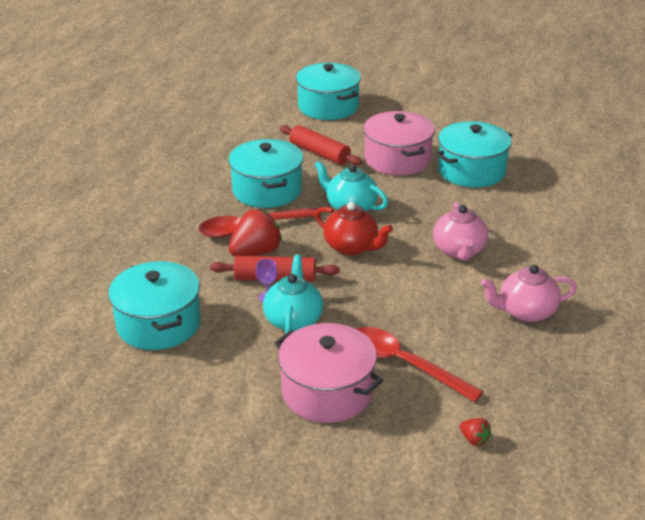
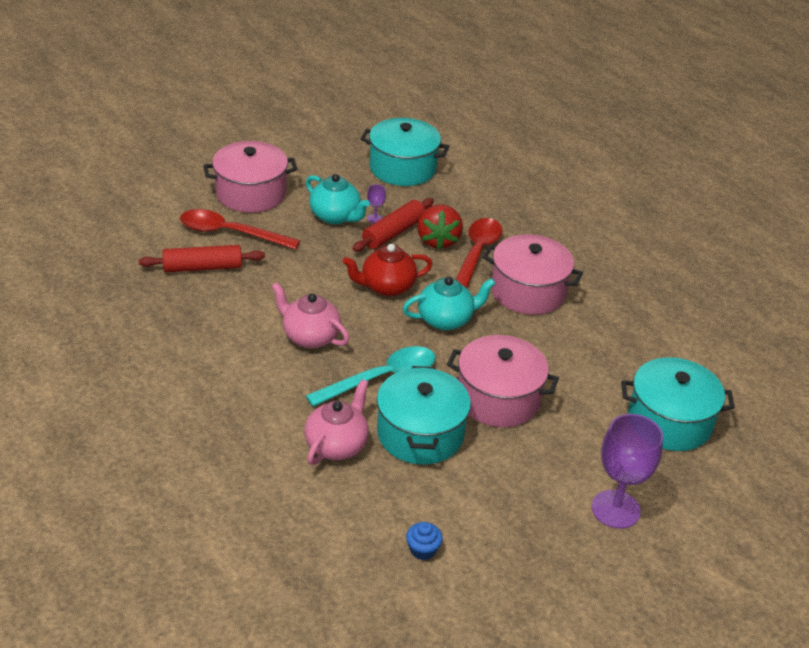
camera: 125 degrees right, 5 degrees up
turquoise pot [228,139,303,208] -> pink pot [483,234,583,315]
red rolling pin [280,125,362,165] -> red rolling pin moved to [139,245,265,272]
red spoon [357,327,484,402] -> red spoon turned 150 degrees counterclockwise [180,209,300,250]
red strawberry [460,418,491,446] -> none
pink teapot [481,264,577,322] -> pink teapot moved to [305,379,369,465]
none -> turquoise spoon [306,346,436,407]
none -> blue cupcake [406,522,443,560]
none -> purple goblet [592,414,663,529]

